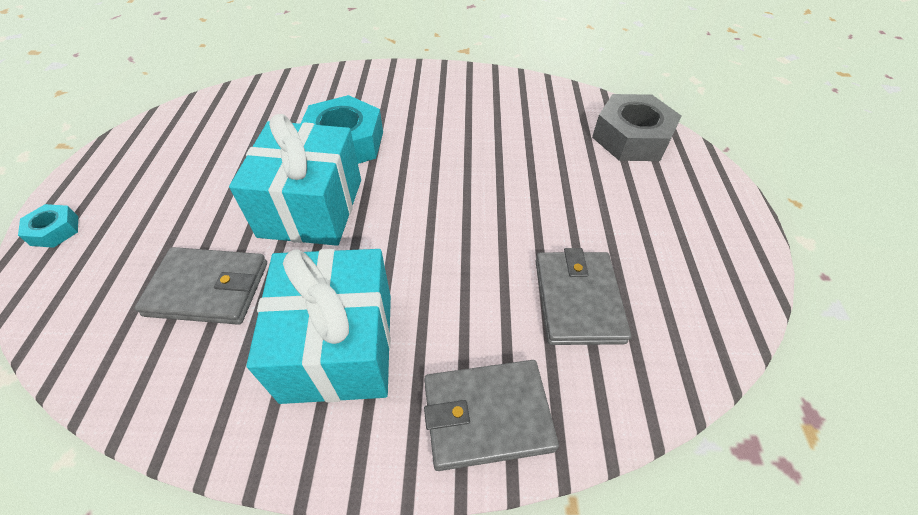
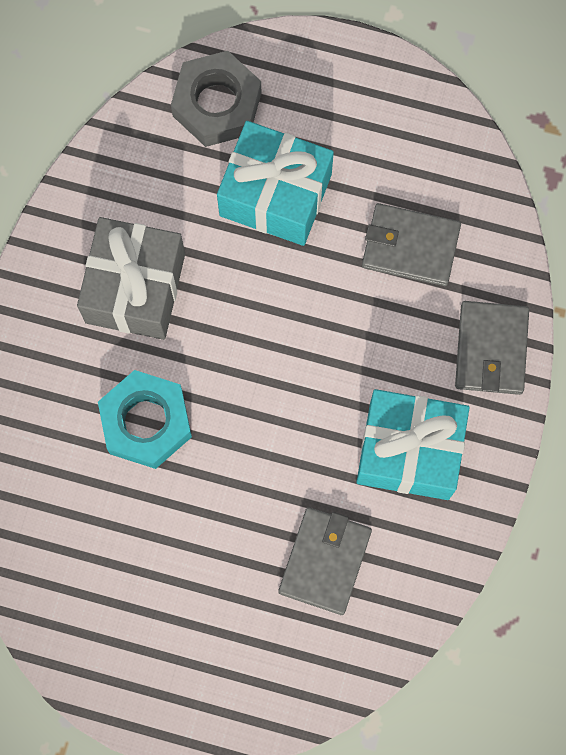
camera: 75 degrees left, 25 degrees up
turquoise nut [18,204,78,248] -> none
turquoise gift [229,114,361,246] -> turquoise gift moved to [217,121,334,246]
none -> grey gift [77,217,185,340]

